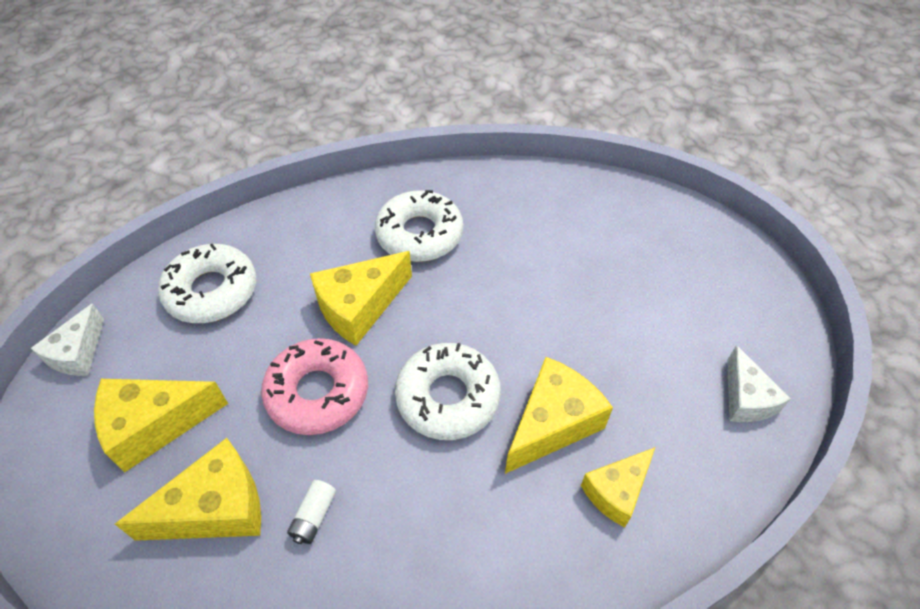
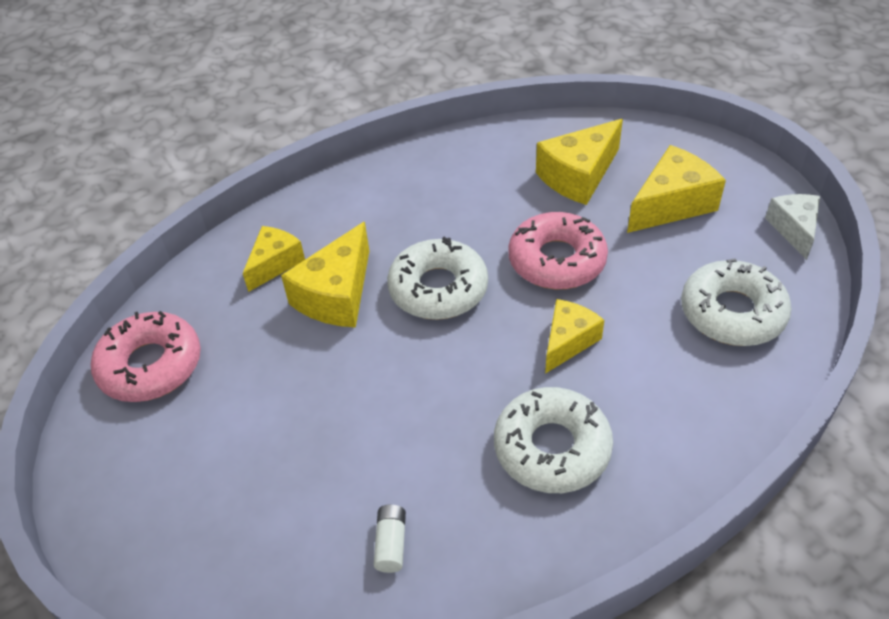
camera: 165 degrees right, 5 degrees down
white battery [287,480,336,544] -> white battery moved to [374,504,406,573]
yellow cheese [310,251,412,346] -> yellow cheese [545,299,604,374], size x0.65
white cheese [727,345,791,422] -> pink donut [91,311,201,402]

